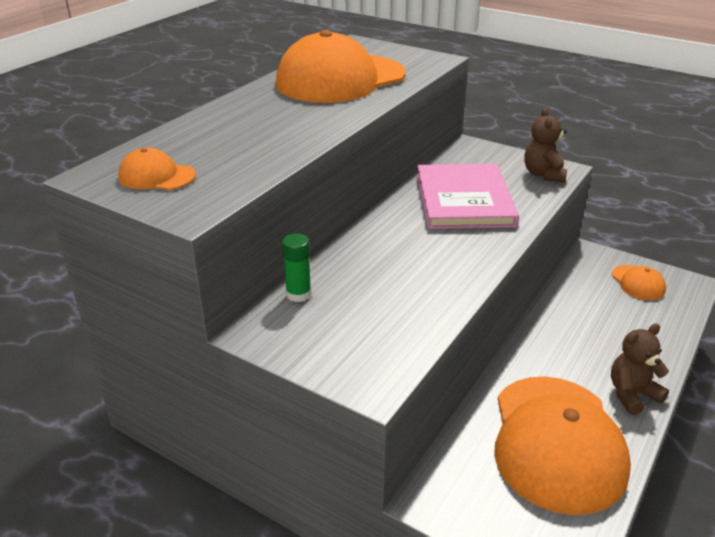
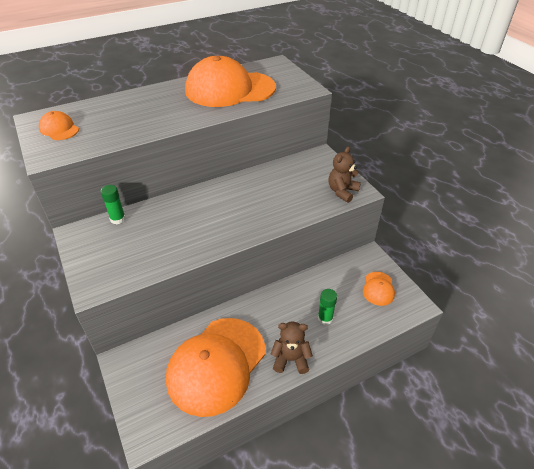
camera: 30 degrees right, 10 degrees up
pink book [417,164,519,229] -> none
none -> green glue stick [318,289,337,325]

